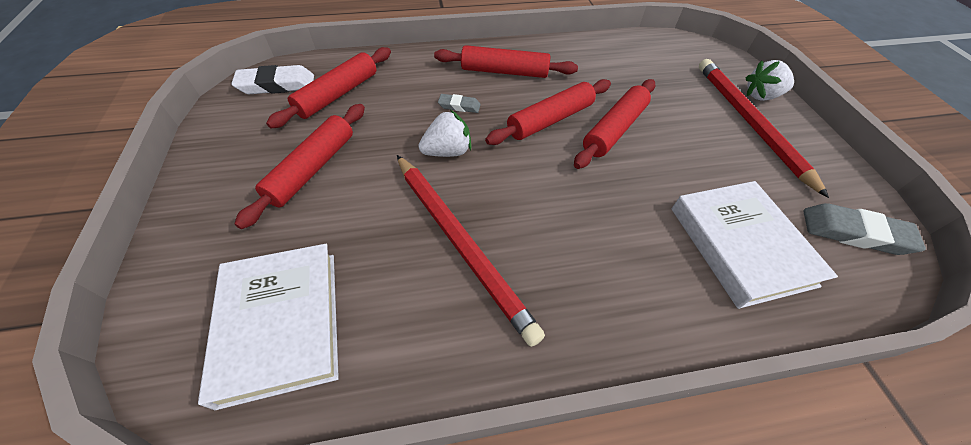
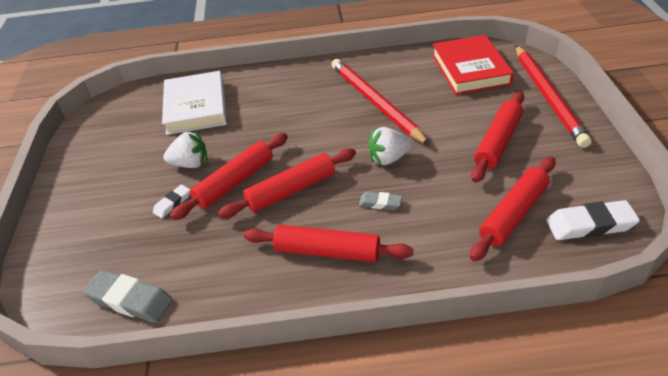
camera: 170 degrees left, 10 degrees down
white book [198,244,339,410] -> red book [432,35,514,95]
red pencil [699,59,829,198] -> red pencil moved to [515,45,591,148]
white strawberry [746,60,794,101] -> white strawberry moved to [163,131,208,168]
grey eraser [803,203,926,255] -> grey eraser moved to [83,270,173,323]
none -> white eraser [153,185,190,218]

